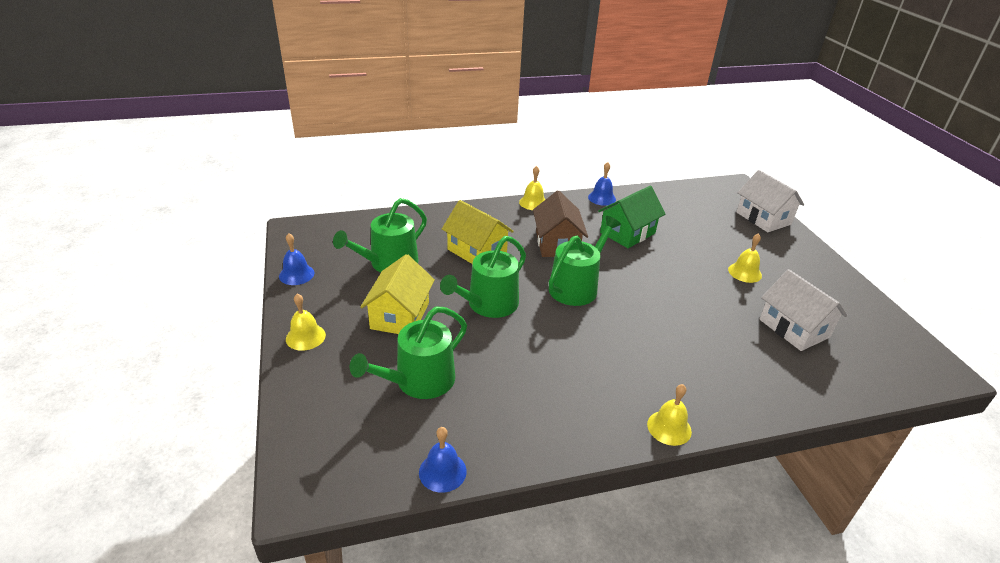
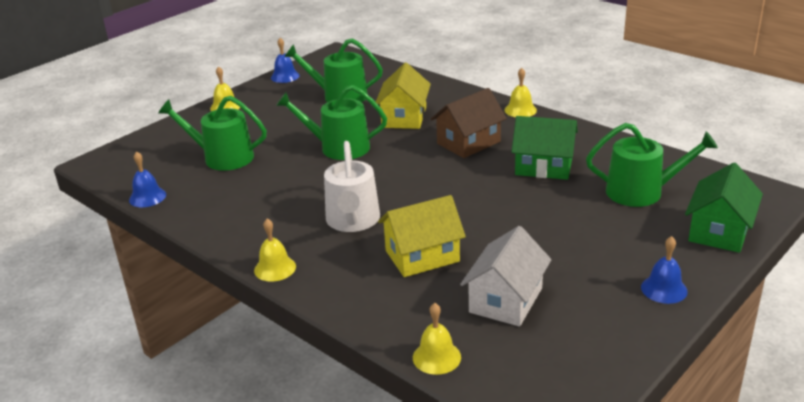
camera: 60 degrees right, 5 degrees down
yellow house [360,254,435,334] -> yellow house moved to [378,195,466,277]
green watering can [549,216,621,306] -> green watering can moved to [586,123,718,207]
blue bell [588,162,616,206] -> blue bell moved to [641,236,688,304]
yellow bell [728,233,762,283] -> yellow bell moved to [413,303,461,375]
white house [737,170,804,232] -> green house [685,163,763,253]
none -> white watering can [324,141,380,232]

